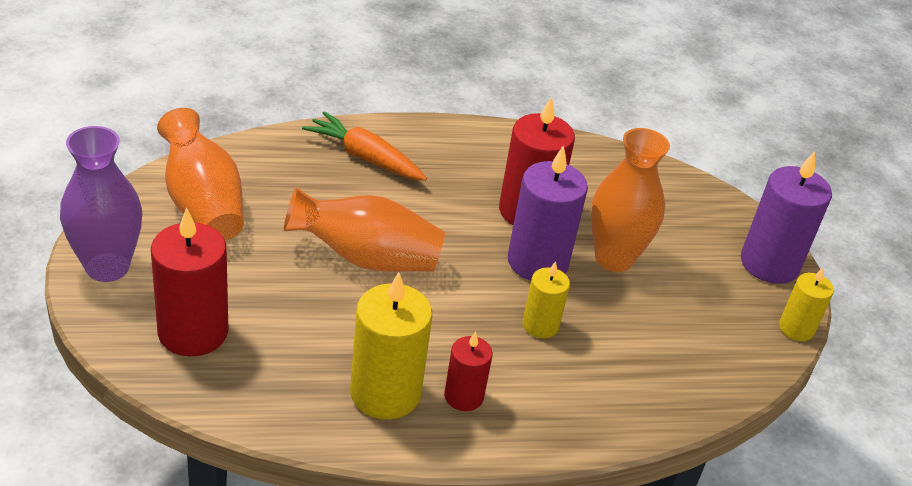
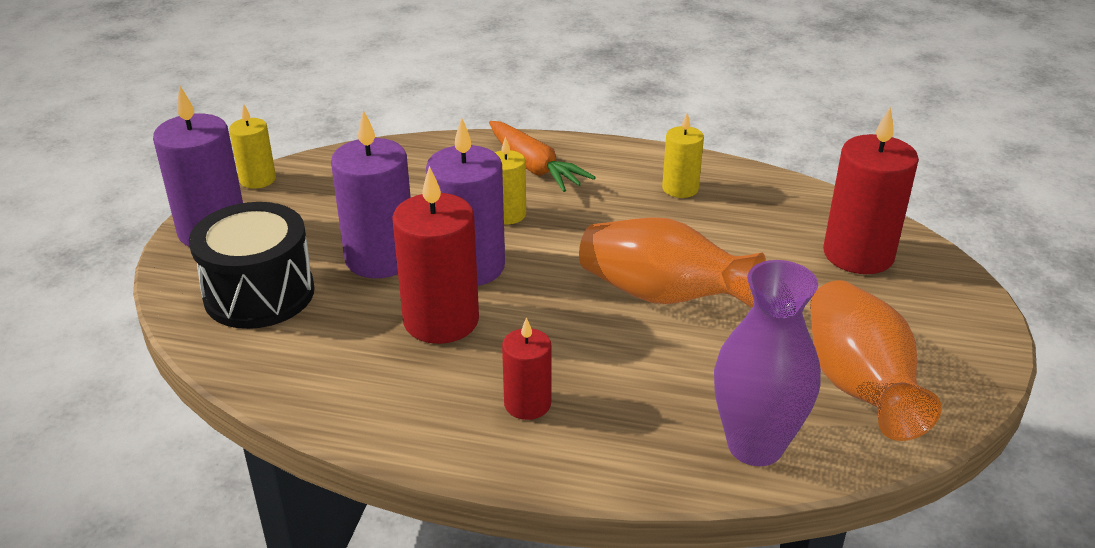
camera: 155 degrees left, 5 degrees down
purple vase [60,126,142,282] -> purple vase moved to [714,260,821,466]
orange carrot [302,111,427,181] -> orange carrot moved to [489,121,596,192]
yellow candle [350,272,432,420] -> yellow candle [662,113,704,198], size x0.57
red candle [444,331,493,411] -> red candle moved to [502,317,552,420]
orange vase [591,128,670,272] -> purple candle [331,110,411,278]
none -> black drum [189,202,315,329]

